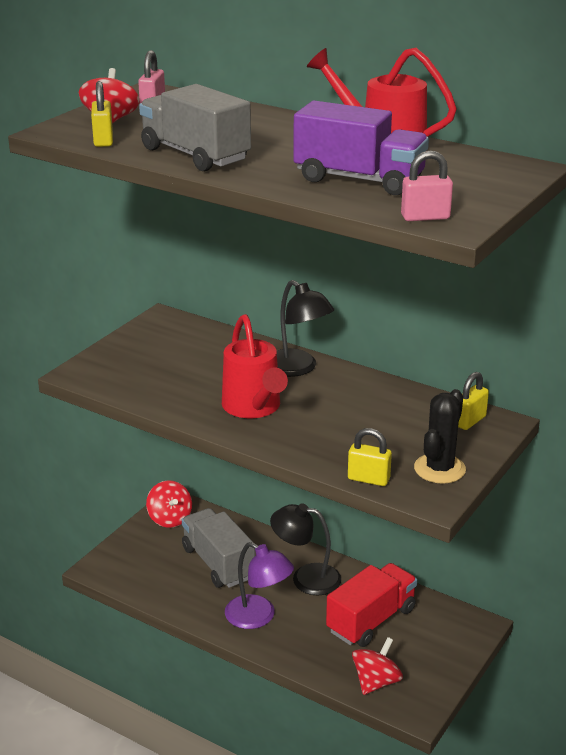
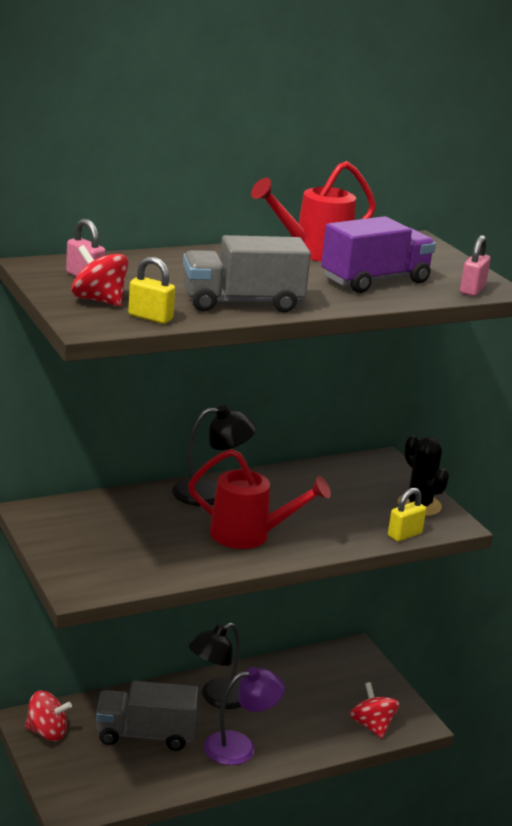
camera: 60 degrees left, 5 degrees down
red truck [326,563,417,647] -> none
yellow padlock [458,372,489,430] -> none

